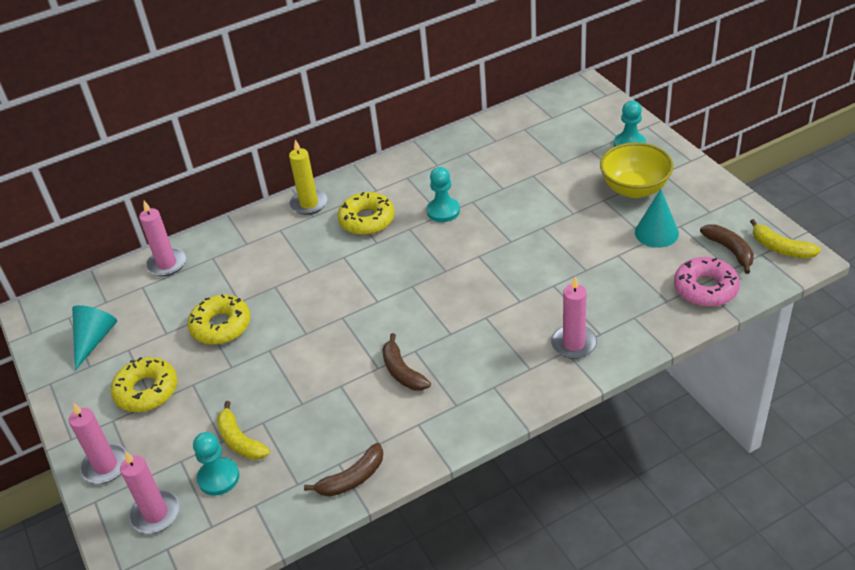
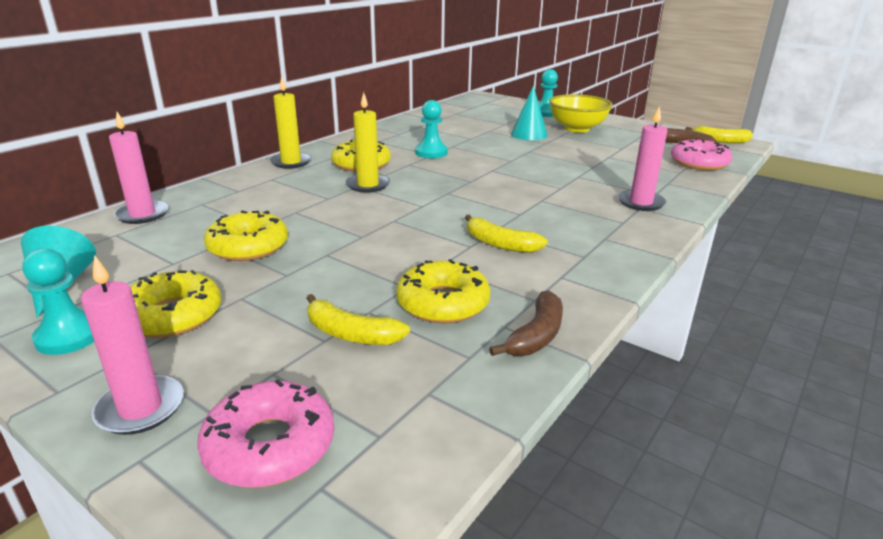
camera: 30 degrees left, 15 degrees down
pink candle [120,451,180,533] -> pink donut [197,379,334,488]
turquoise pawn [193,432,239,496] -> turquoise pawn moved to [22,248,94,355]
brown banana [382,333,431,391] -> yellow banana [465,214,548,253]
turquoise cone [635,189,679,248] -> turquoise cone moved to [511,86,548,140]
none -> yellow candle [346,92,390,193]
none -> yellow donut [396,259,491,324]

